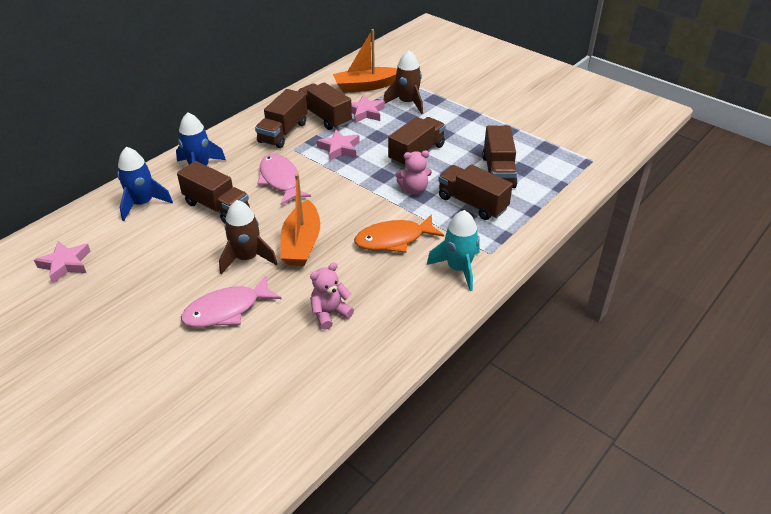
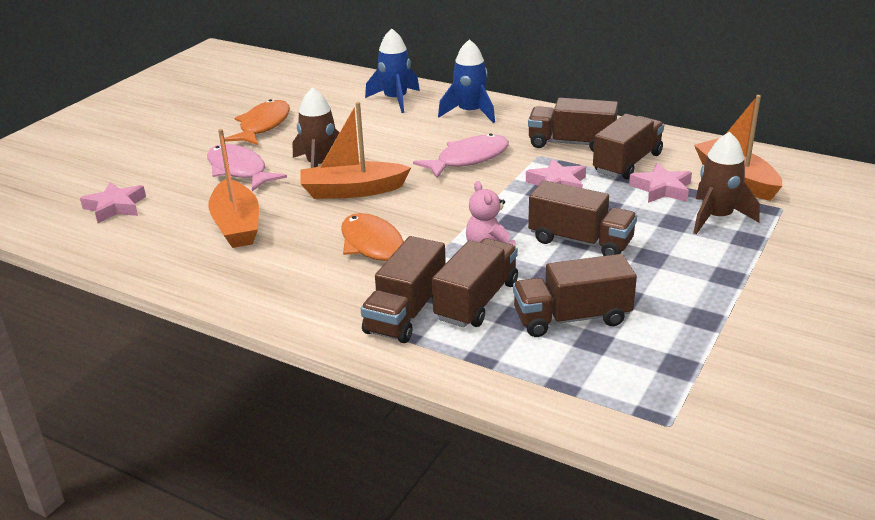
camera: 80 degrees right, 10 degrees down
pink star [34,241,91,283] -> pink star moved to [80,182,146,223]
brown truck [177,161,250,223] -> brown truck moved to [361,236,446,343]
pink teddy bear [310,263,354,330] -> orange boat [208,129,259,248]
turquoise rocket [426,210,480,291] -> none
none -> orange fish [224,99,290,145]

